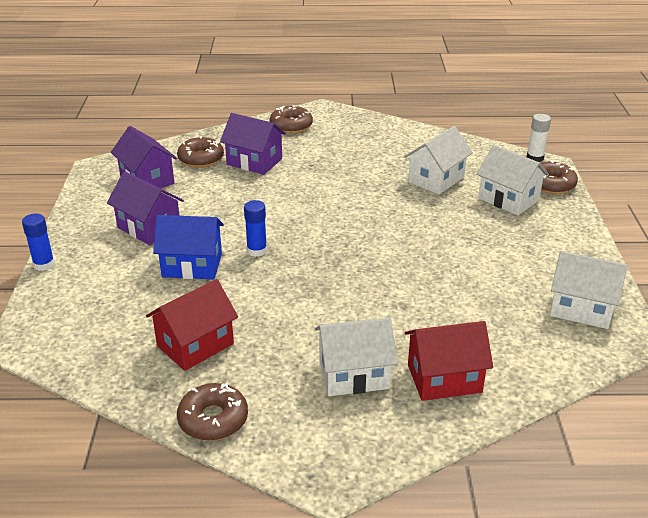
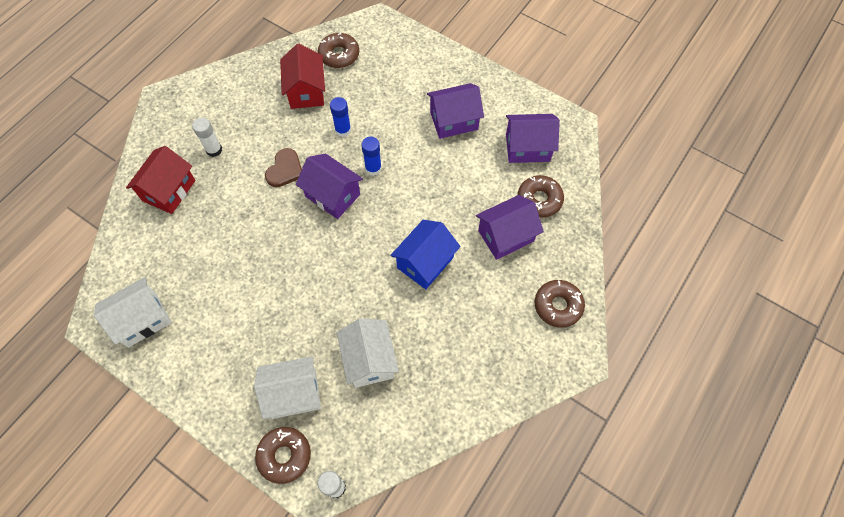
camera: 125 degrees right, 30 degrees up
blue glue stick [22,214,55,271] -> blue glue stick moved to [330,97,351,137]
blue house [153,215,224,279] -> blue house moved to [390,220,461,289]
brown donut [177,383,248,441] -> brown donut moved to [318,33,359,68]
white house [315,317,397,396] -> white glue stick [192,118,222,157]
none -> brown heart [265,148,302,187]
none -> purple house [296,154,363,219]

